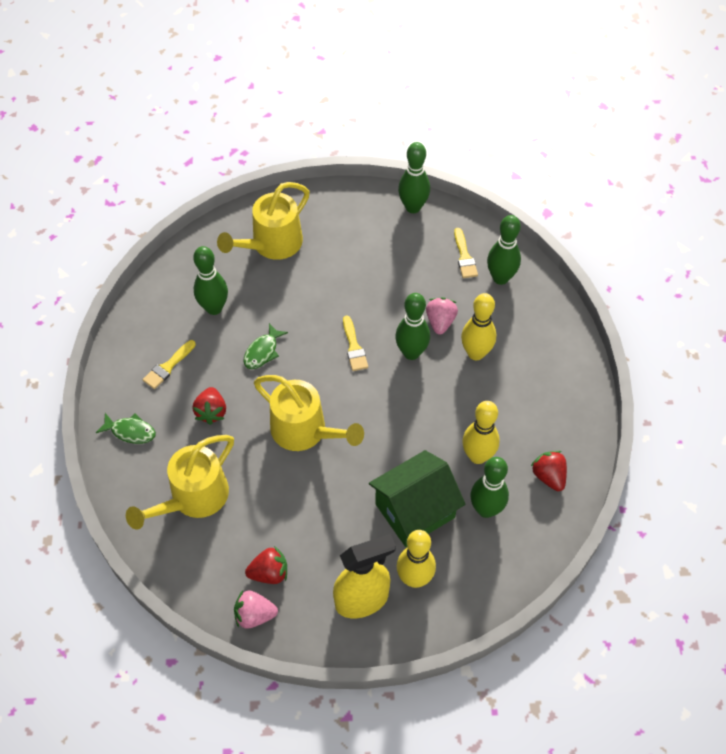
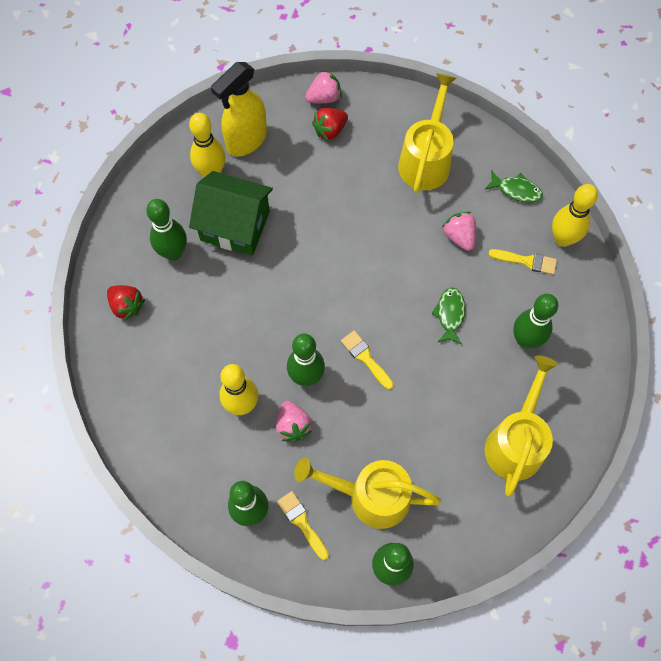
camera: 155 degrees right, 10 degrees up
green fish [96,413,156,444] -> green fish turned 150 degrees counterclockwise [485,170,543,203]
yellow brush [143,340,196,389] -> yellow brush turned 90 degrees clockwise [488,249,557,275]
red strawberry [193,387,226,425] -> pink strawberry [442,212,476,251]
yellow watering can [254,375,364,451] -> yellow watering can moved to [294,458,441,529]
green house [369,450,465,547] -> green house turned 75 degrees clockwise [189,171,273,256]
yellow bowling pin [462,401,500,464] -> yellow bowling pin moved to [552,184,598,247]

